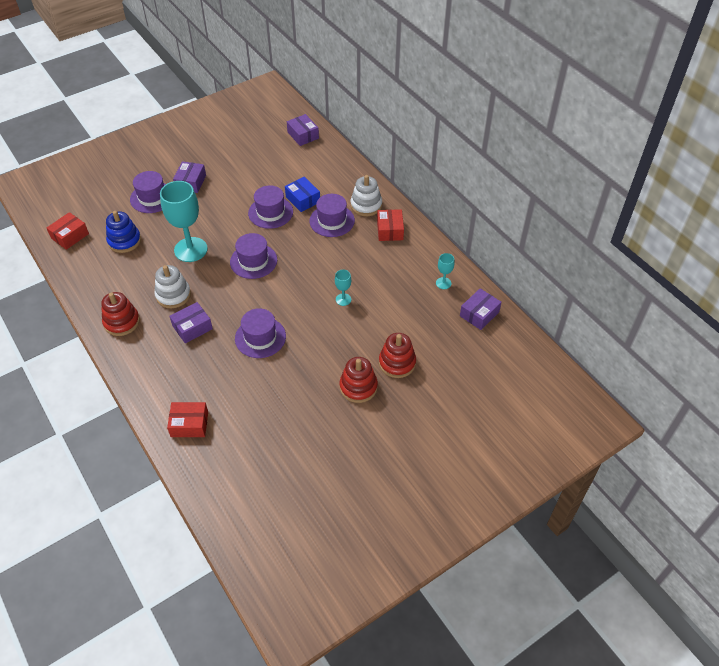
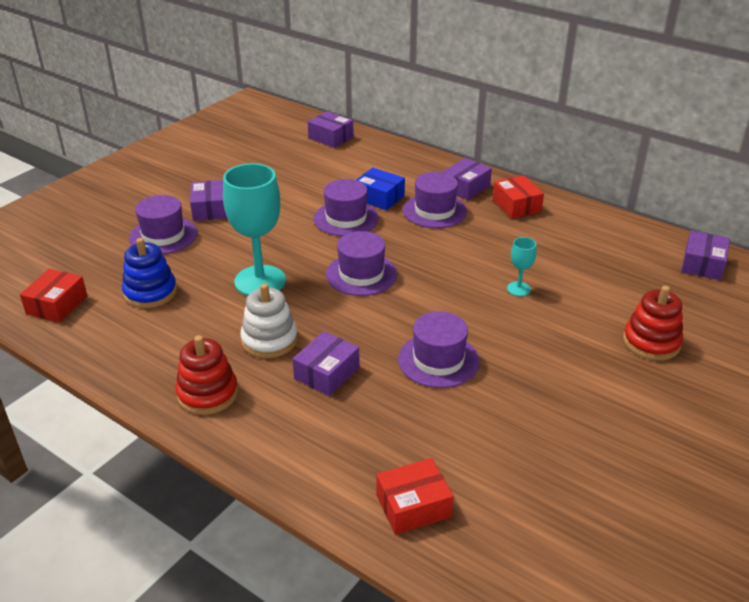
camera: 20 degrees left, 15 degrees down
red stacking toy [340,357,378,403] -> none
white stacking toy [351,175,382,216] -> purple box [443,158,492,200]
turquoise goblet [436,253,455,289] -> none

